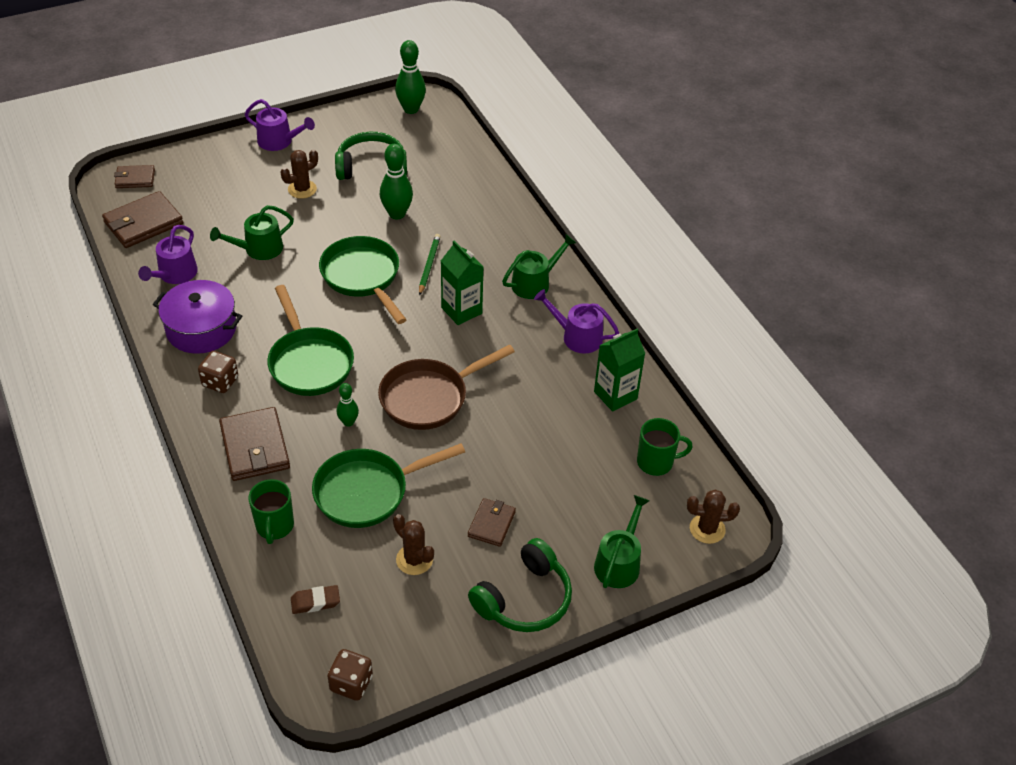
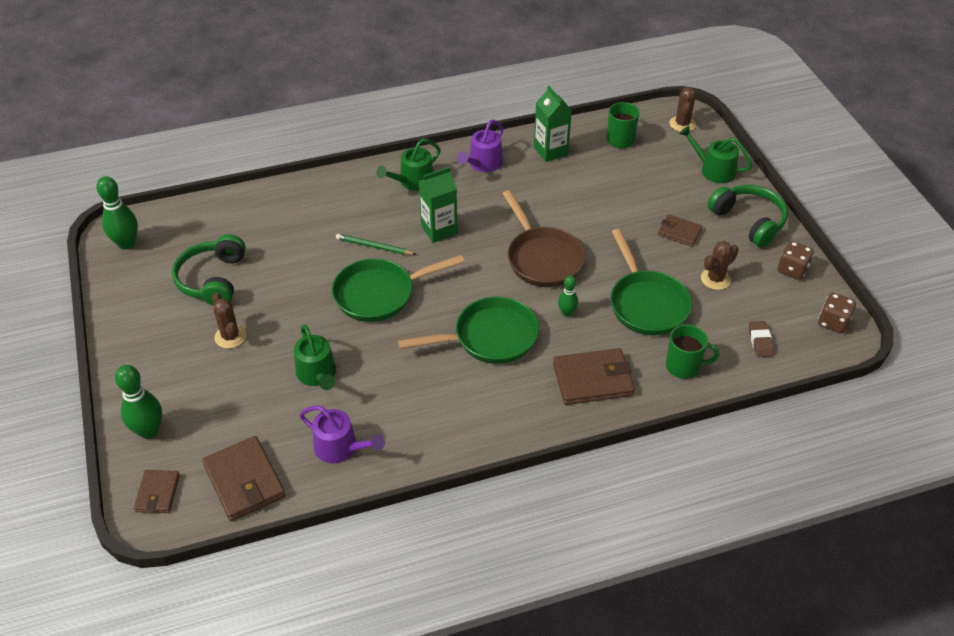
camera: 80 degrees left, 0 degrees up
purple pot [153,280,242,354] -> none
brown dice [198,351,238,393] -> brown dice moved to [778,241,814,280]
purple watering can [245,99,315,151] -> none
green bowling pin [380,144,413,219] -> green bowling pin moved to [115,365,162,439]
green watering can [502,234,576,299] -> green watering can turned 105 degrees counterclockwise [376,139,441,191]

